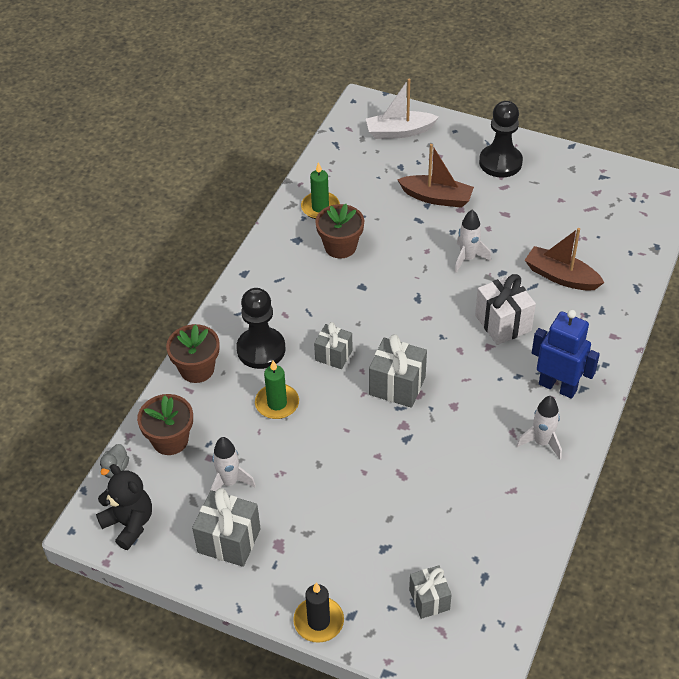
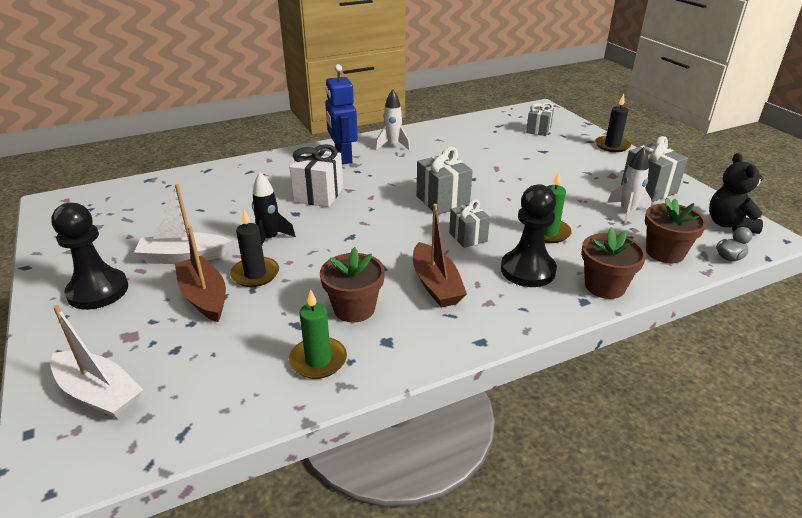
camera: 140 degrees left, 15 degrees down
white rocket [455,210,491,273] -> black rocket [252,172,296,245]
brown boat [525,228,604,291] -> brown boat moved to [413,204,467,308]
none -> white boat [134,184,232,264]
none -> black candle [230,209,279,287]

